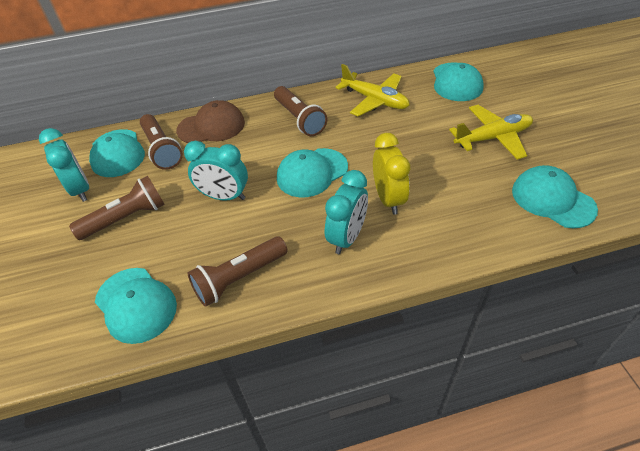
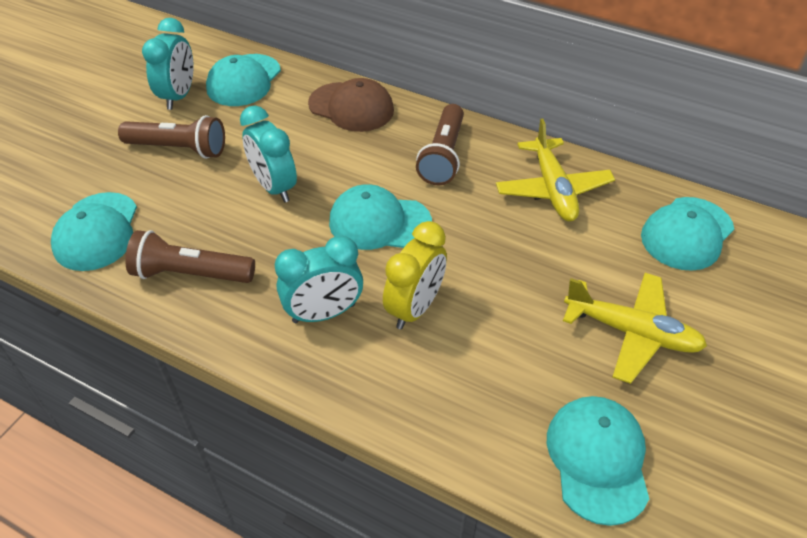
camera: 40 degrees right, 0 degrees up
brown flashlight [140,114,183,170] -> none

